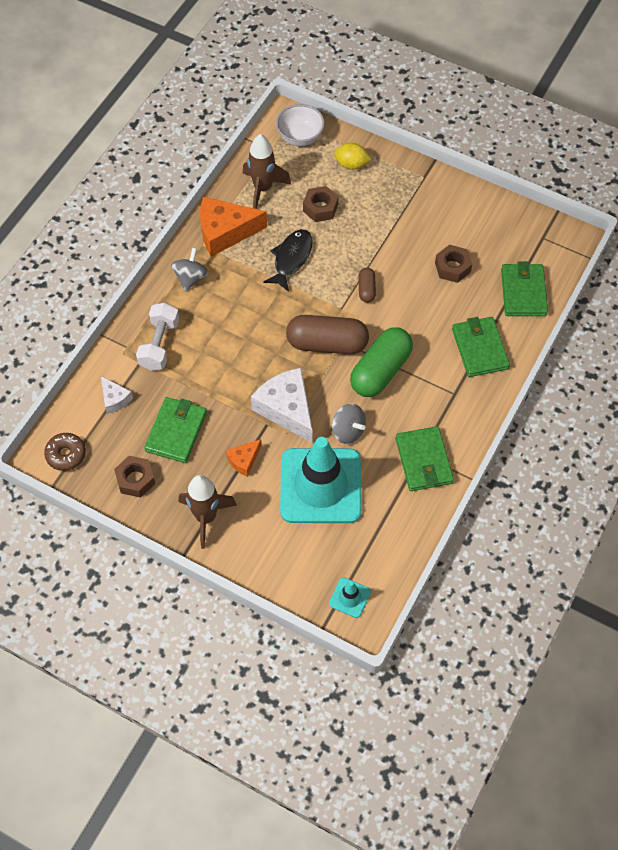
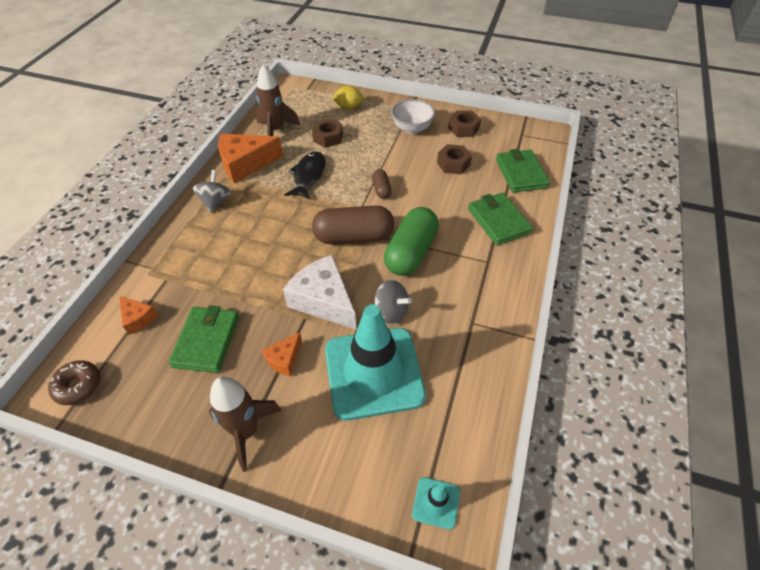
camera: 10 degrees left, 10 degrees down
white cheese [101,376,133,414] -> orange cheese [119,296,158,335]
brown nut [114,456,155,498] -> brown nut moved to [448,110,481,137]
white dumbbell [136,303,179,371] -> none
white bowl [276,104,325,146] -> white bowl moved to [391,99,435,134]
green wallet [396,426,454,491] -> none

